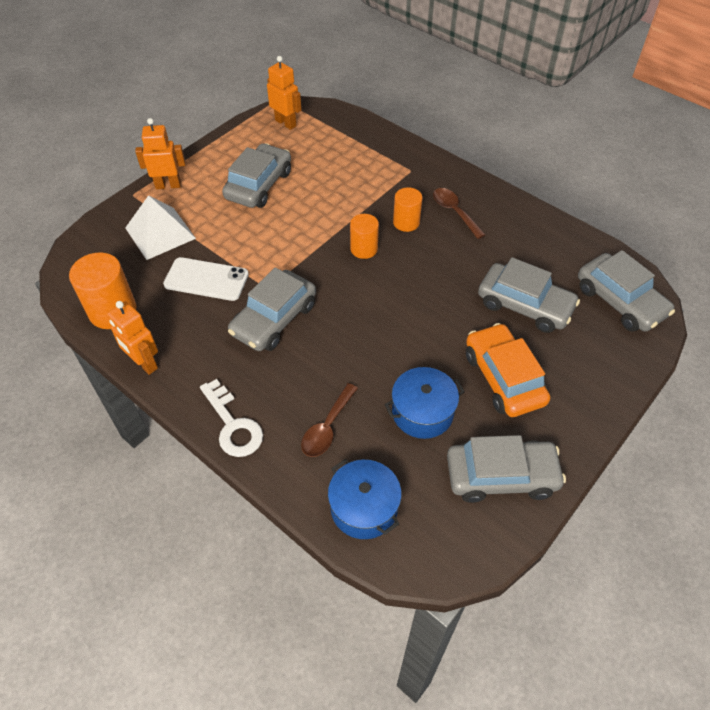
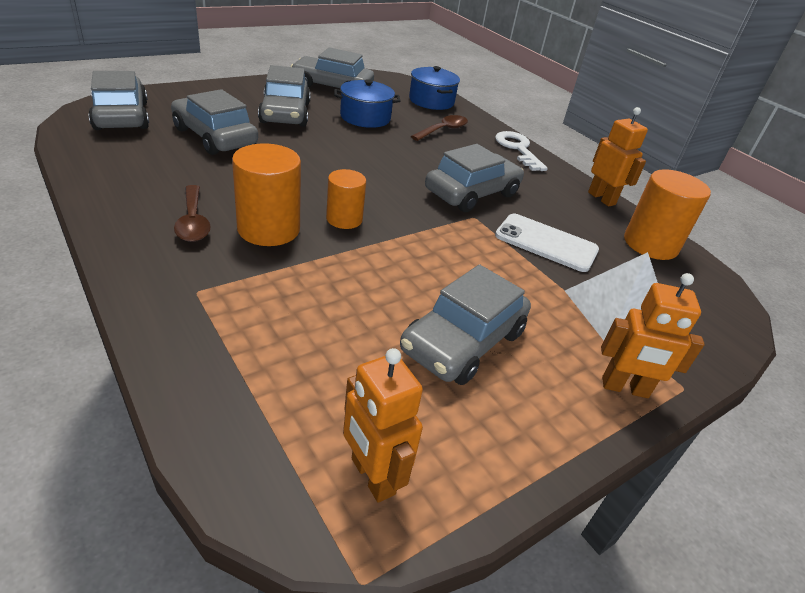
camera: 170 degrees left, 15 degrees down
orange cylinder [393,187,423,232] -> orange cylinder [232,144,301,246], size x1.60
orange car [466,323,550,417] -> grey car [258,65,311,127]

